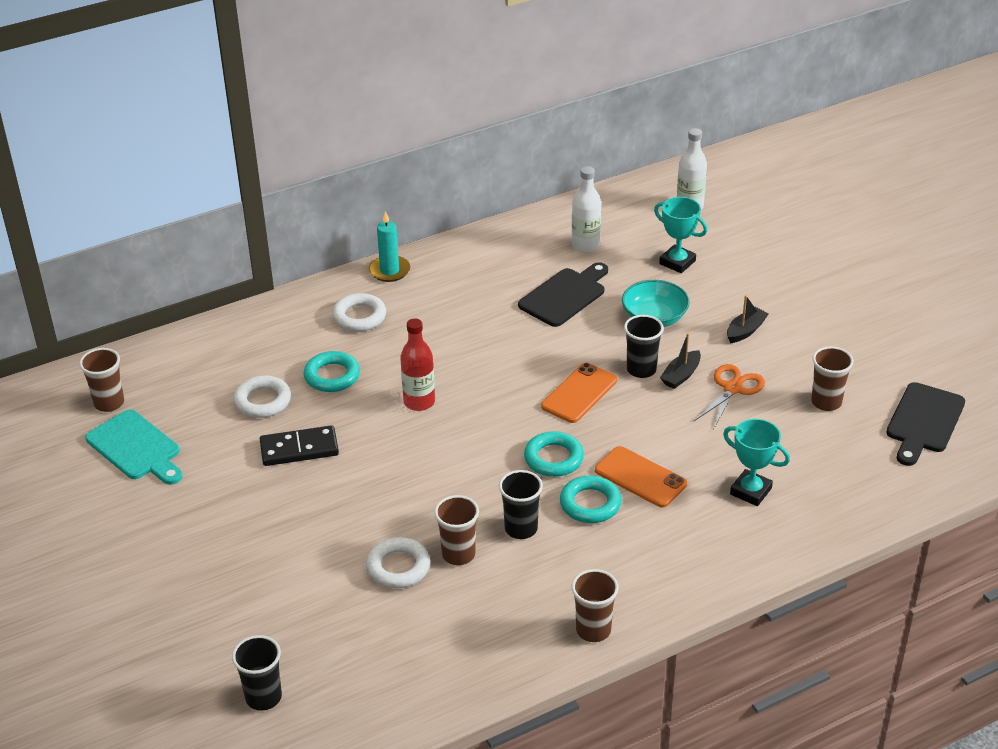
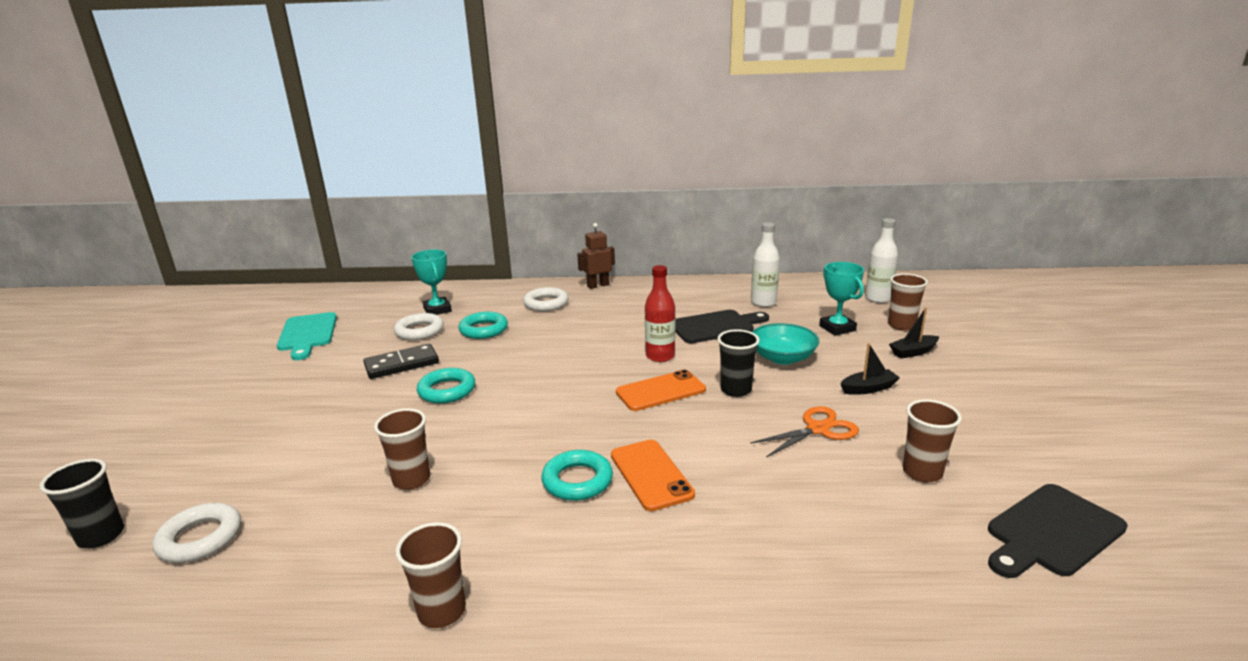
camera: 30 degrees right, 15 degrees down
brown cup [79,348,124,412] -> brown cup moved to [888,273,928,331]
black domino [260,425,339,466] -> black domino turned 45 degrees counterclockwise [364,344,439,379]
white ring [366,537,430,588] -> white ring moved to [153,503,241,563]
turquoise candle [369,211,410,282] -> brown robot [577,223,615,289]
red bottle [400,319,435,411] -> red bottle moved to [645,265,675,362]
black cup [499,470,543,539] -> none
turquoise ring [524,431,584,477] -> turquoise ring moved to [417,368,475,403]
black boat [660,333,701,389] -> black boat moved to [889,307,939,359]
turquoise trophy [723,419,790,506] -> turquoise trophy moved to [411,249,452,315]

